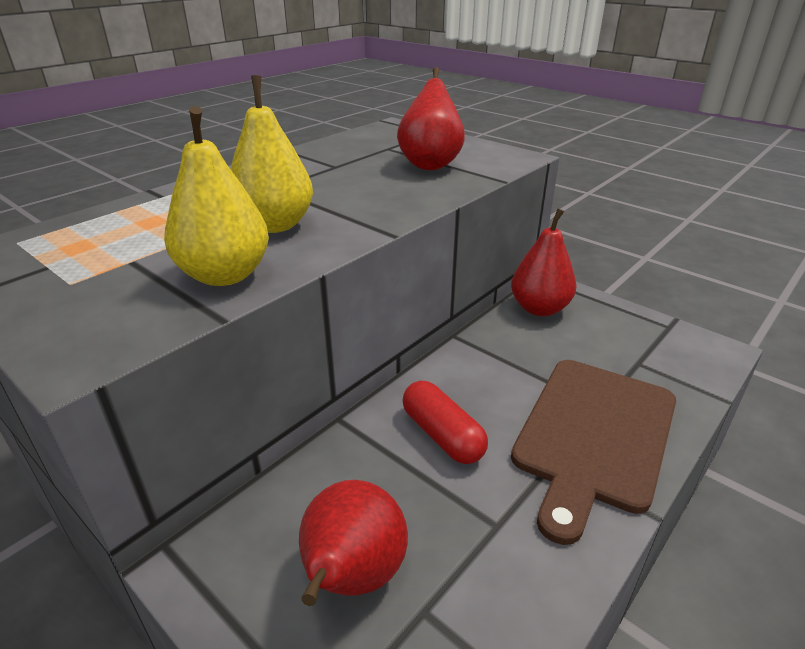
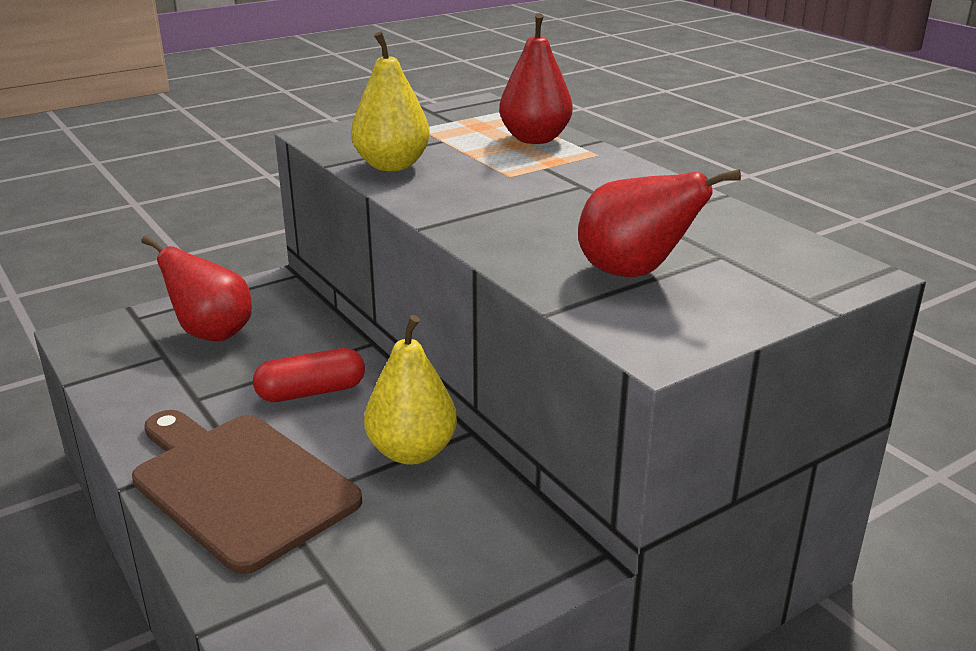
camera: 105 degrees right, 5 degrees down
yellow pear [230,75,313,233] -> yellow pear moved to [364,315,457,465]
red pear [511,208,577,316] -> red pear moved to [499,13,572,144]

